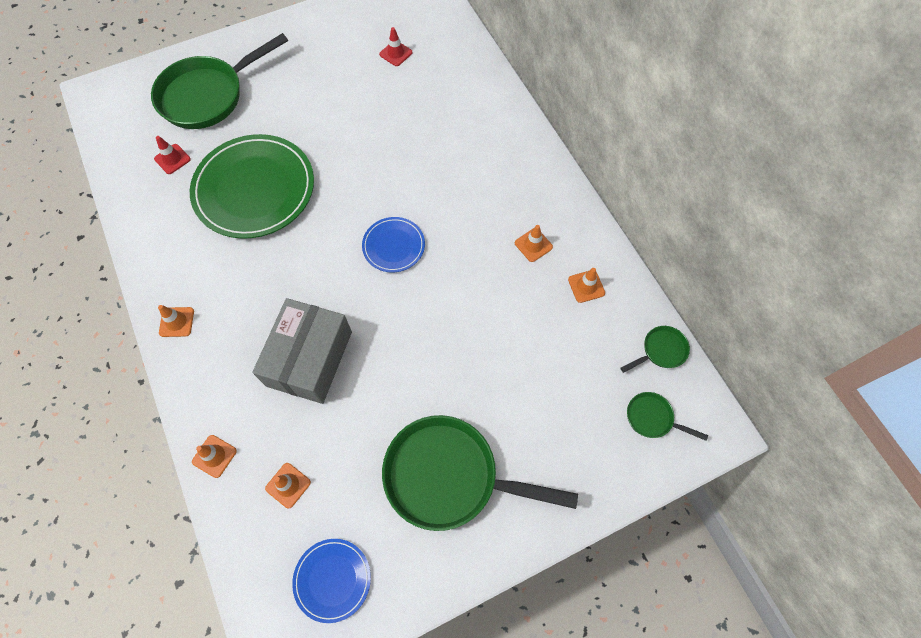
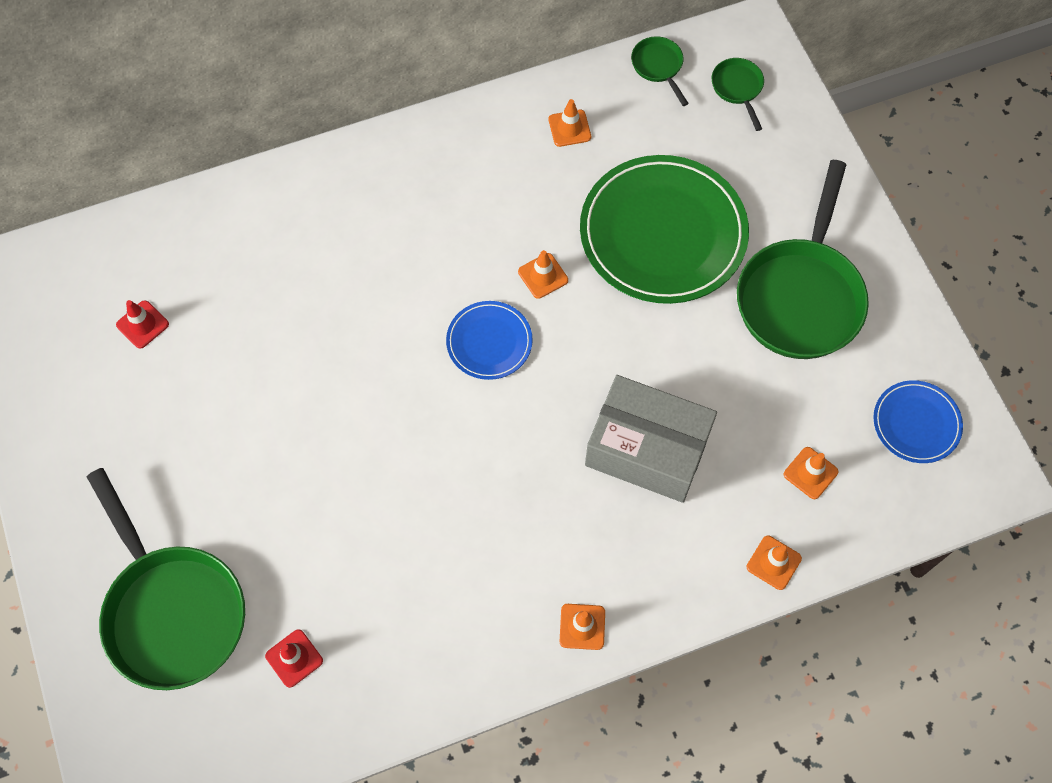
camera: 85 degrees left, 0 degrees up
green plate [190,134,314,239] -> green plate moved to [580,155,749,304]
orange traffic cone [515,225,553,262] -> orange traffic cone moved to [518,250,568,299]
green pan [627,392,708,441] -> green pan turned 135 degrees clockwise [712,58,764,131]

